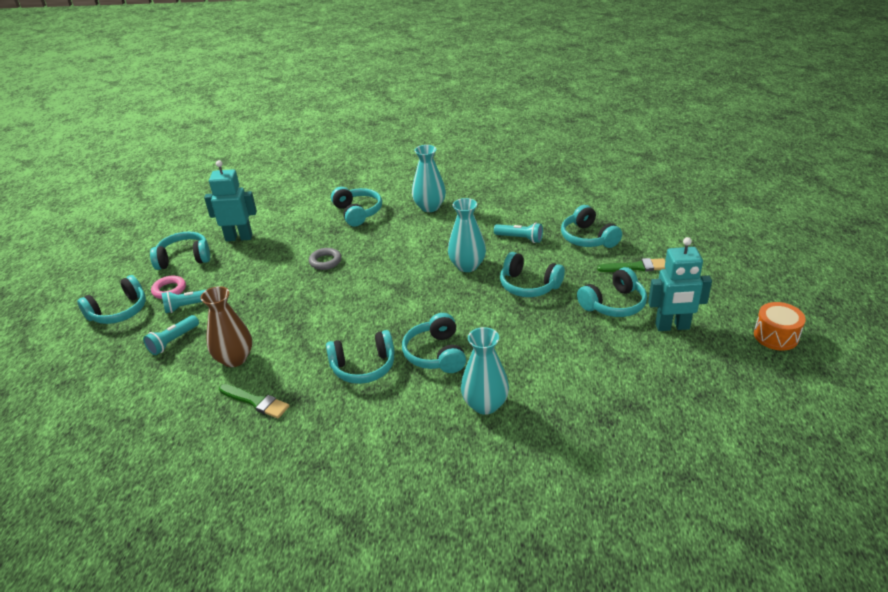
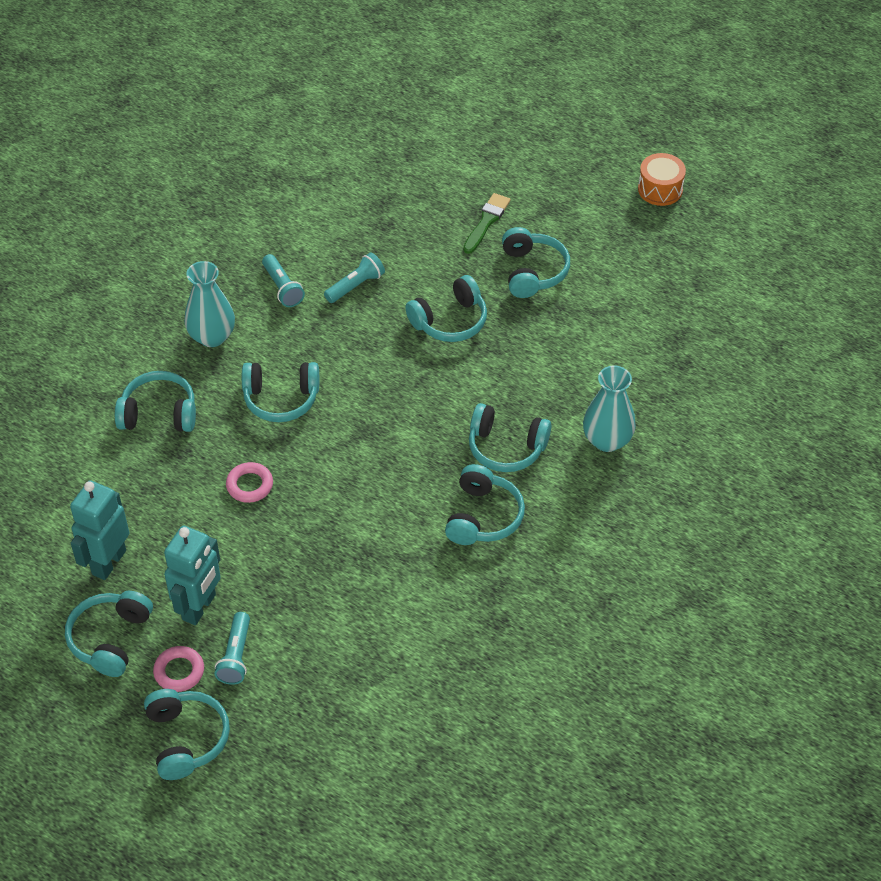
camera: 65 degrees left, 15 degrees up
turquoise flashlight [143,315,199,355] -> turquoise flashlight moved to [262,254,305,307]
brown vase [200,286,252,367] -> none
green brush [219,384,289,418] -> none
grey ring [309,248,342,270] -> pink ring [226,462,273,503]
turquoise vase [448,198,486,272] -> none
turquoise headphones [561,205,622,248] -> turquoise headphones moved to [242,362,319,422]
turquoise robot [648,237,712,331] -> turquoise robot moved to [164,525,221,625]

